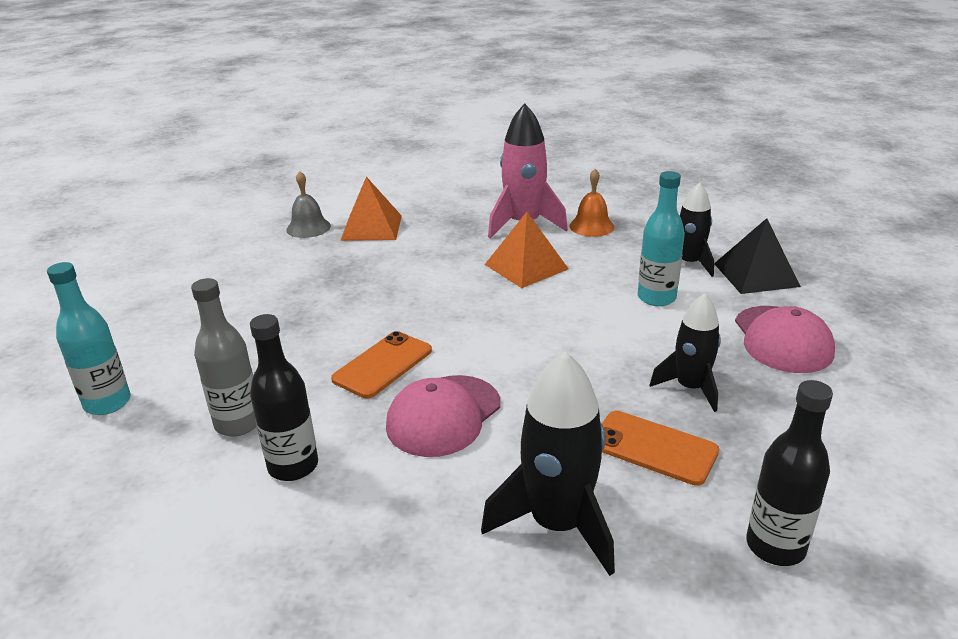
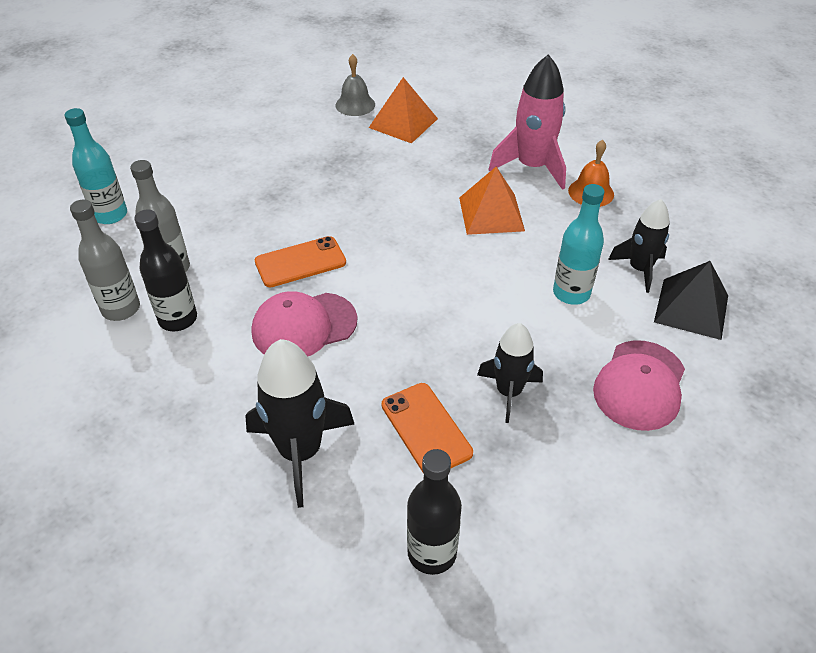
camera: 30 degrees right, 15 degrees up
none -> grey bottle [70,199,140,321]

